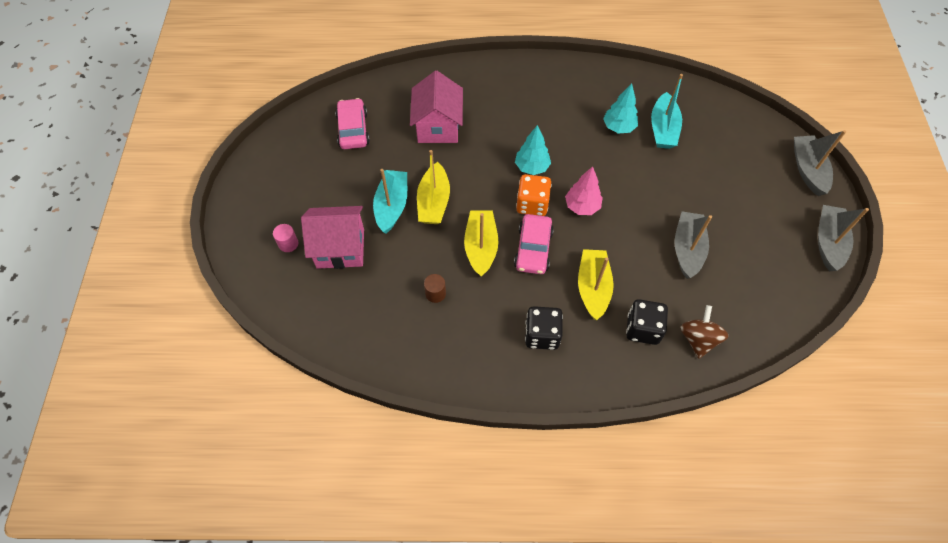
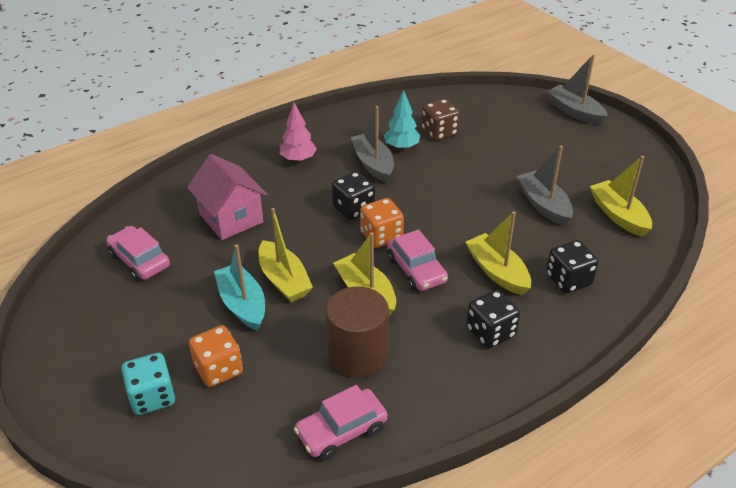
camera: 35 degrees left, 20 degrees down
pink cylinder [273,224,298,252] -> turquoise dice [121,353,175,415]
pink house [301,206,364,269] -> orange dice [189,325,243,387]
brown cylinder [424,274,446,303] -> brown cylinder [326,286,389,378], size x2.36
turquoise tree [515,125,551,175] -> black dice [332,171,375,220]
pink tree [565,166,603,215] -> pink tree moved to [280,103,317,162]
turquoise boat [651,74,683,149] -> brown dice [421,99,460,141]
brown spinning top [681,305,728,359] -> none
grey boat [818,205,869,271] -> grey boat moved to [351,106,394,183]
none -> pink car [294,385,388,460]
none -> yellow boat [590,156,652,237]

